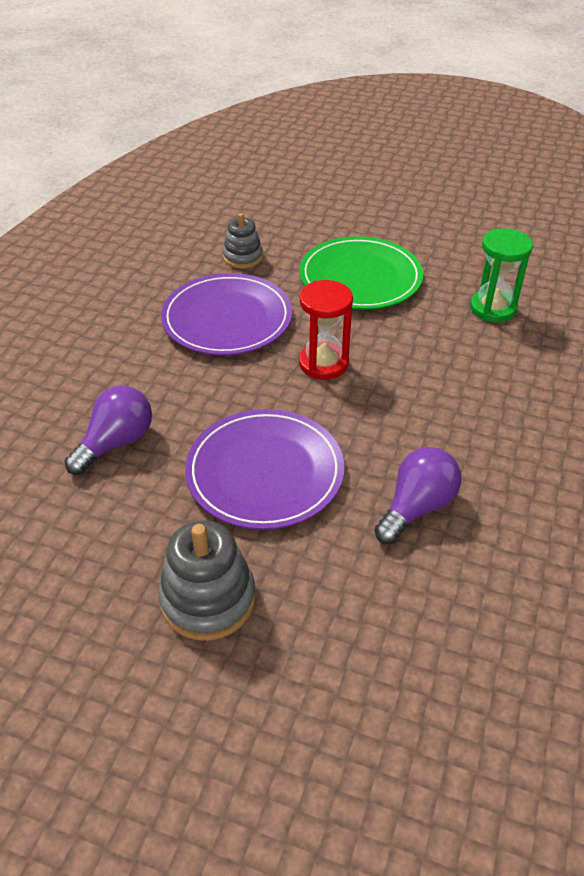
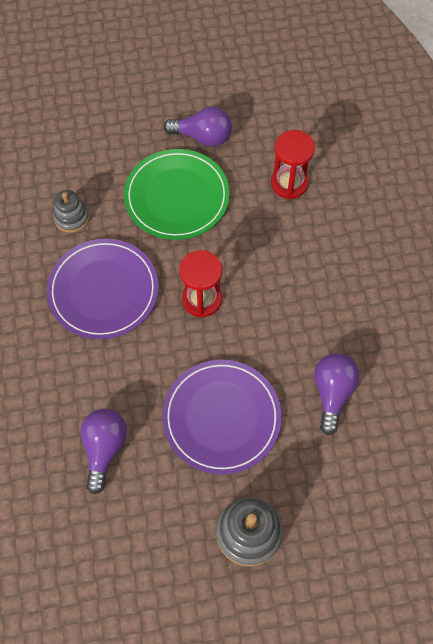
camera: 30 degrees left, 20 degrees up
green hourglass [470,228,533,322] -> red hourglass [271,130,315,199]
none -> purple light bulb [164,106,232,147]

